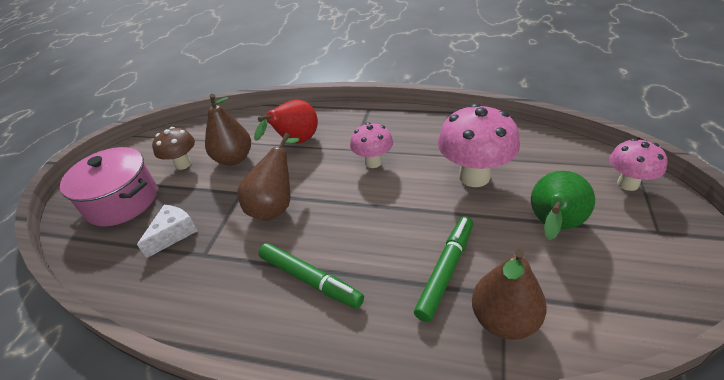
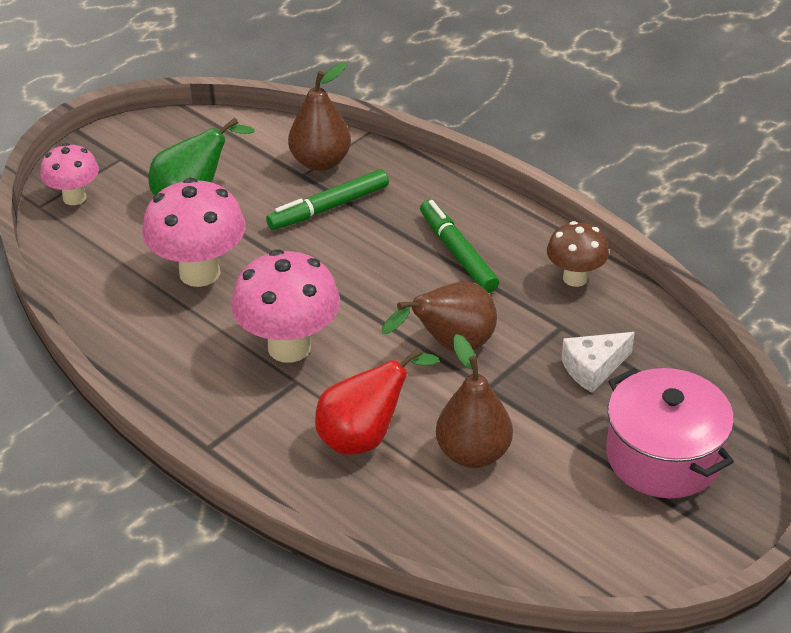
camera: 155 degrees left, 0 degrees up
brown mushroom [152,127,195,170] -> brown mushroom moved to [547,221,609,287]
pink mushroom [350,122,393,168] -> pink mushroom [231,249,340,363], size x1.66

